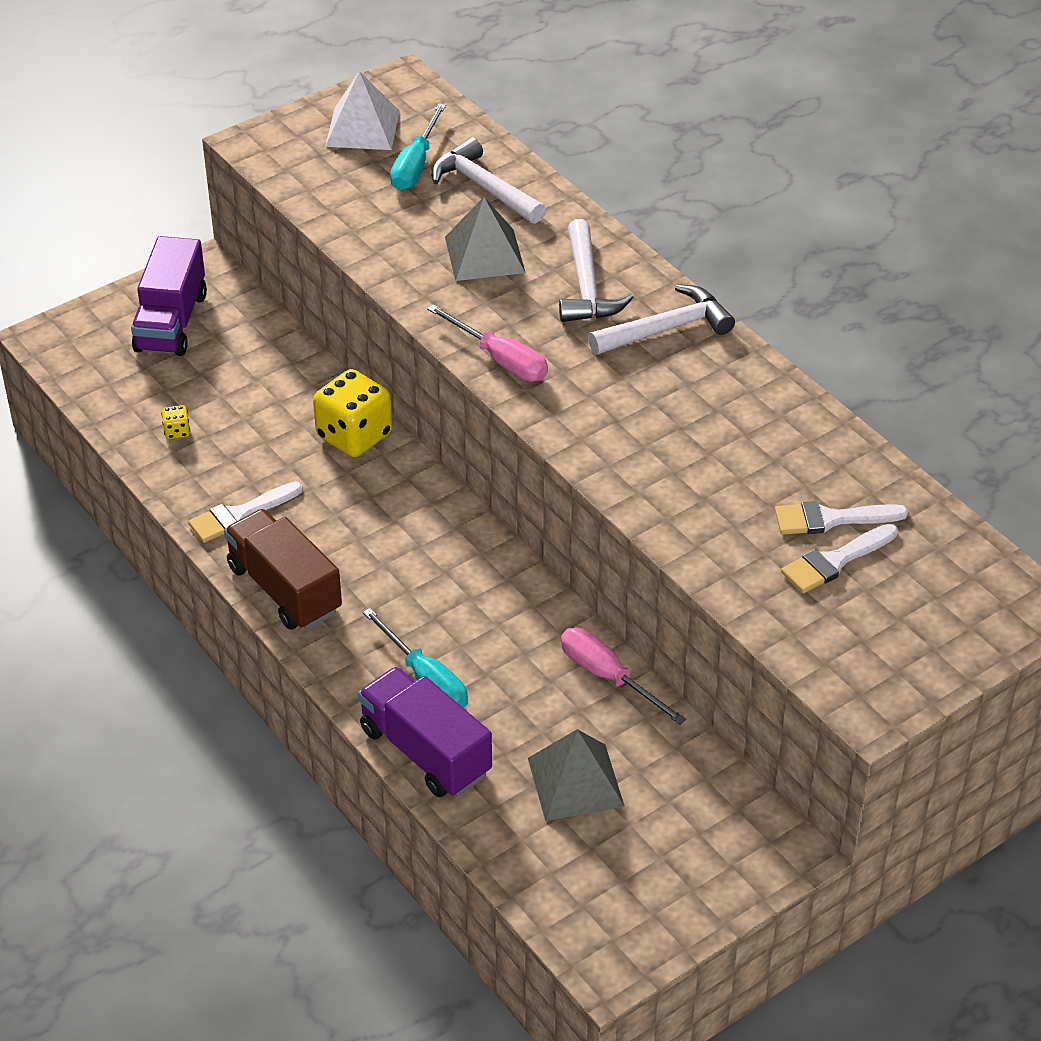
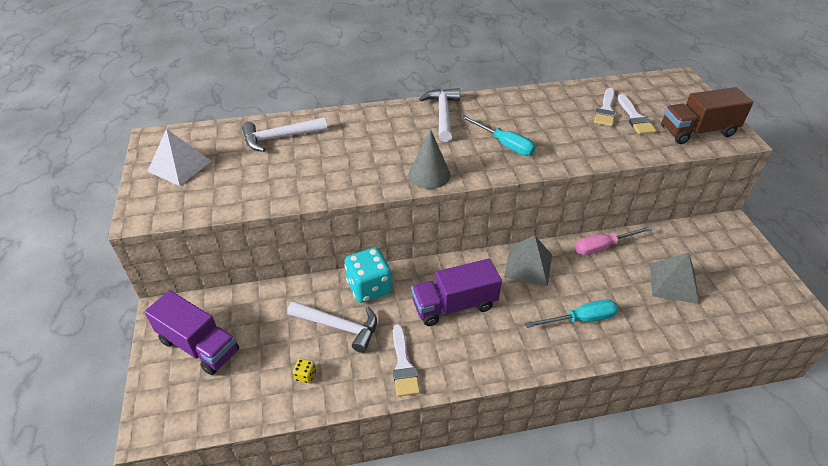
camera: 65 degrees left, 0 degrees up
brown truck [224,509,342,630] -> brown truck moved to [661,87,753,144]
yellow dice [313,369,392,457] -> turquoise dice [344,247,392,303]
purple truck [358,667,492,797] -> purple truck moved to [411,258,502,326]
turquoise screwdriver [390,103,446,190] -> turquoise screwdriver moved to [461,115,536,156]
pink screwdriver [427,304,548,382] -> grey cone [409,129,451,189]
grey pyramid [445,197,525,281] -> grey pyramid moved to [504,235,552,286]
white hammer [559,219,634,322] -> white hammer moved to [287,301,377,353]

